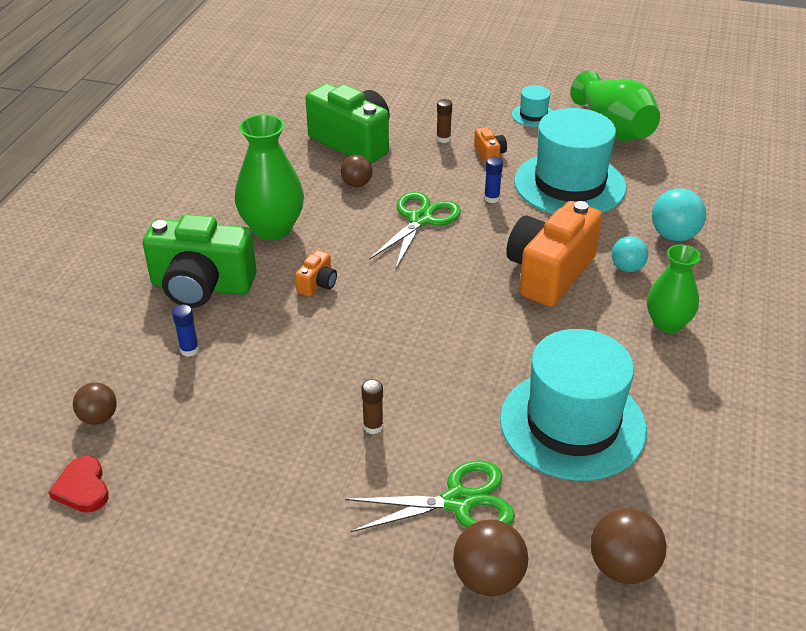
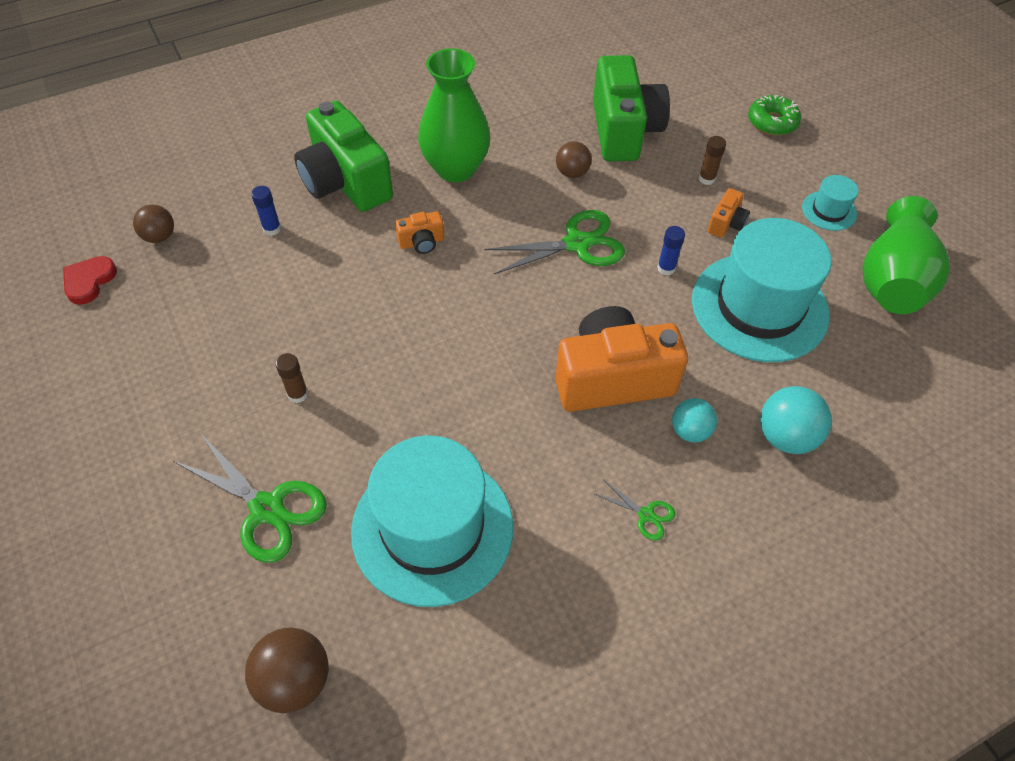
camera: 45 degrees right, 15 degrees up
brown ball [453,519,528,596] -> none
green vase [647,244,701,333] -> green scissors [595,479,675,541]
none -> green donut [748,95,801,136]

